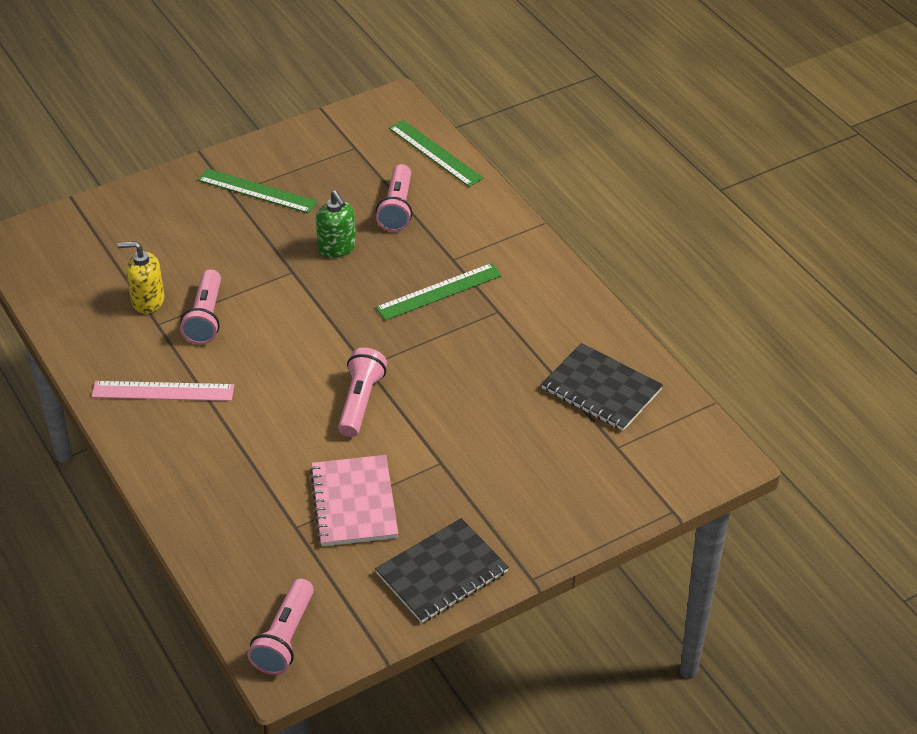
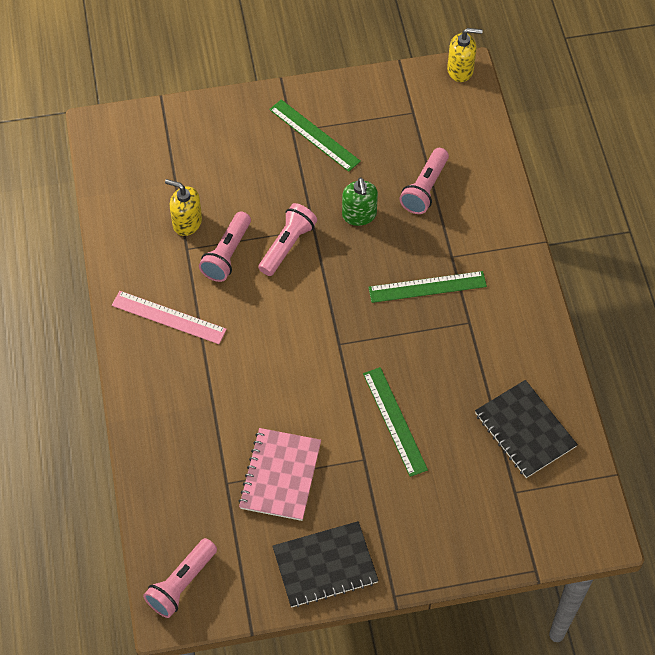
camera: 20 degrees right, 15 degrees up
pink flashlight [338,348,387,437] -> pink flashlight moved to [258,203,317,276]
green ruler [389,120,483,187] -> green ruler moved to [363,367,428,477]
none -> yellow soap dispenser [447,28,483,82]

